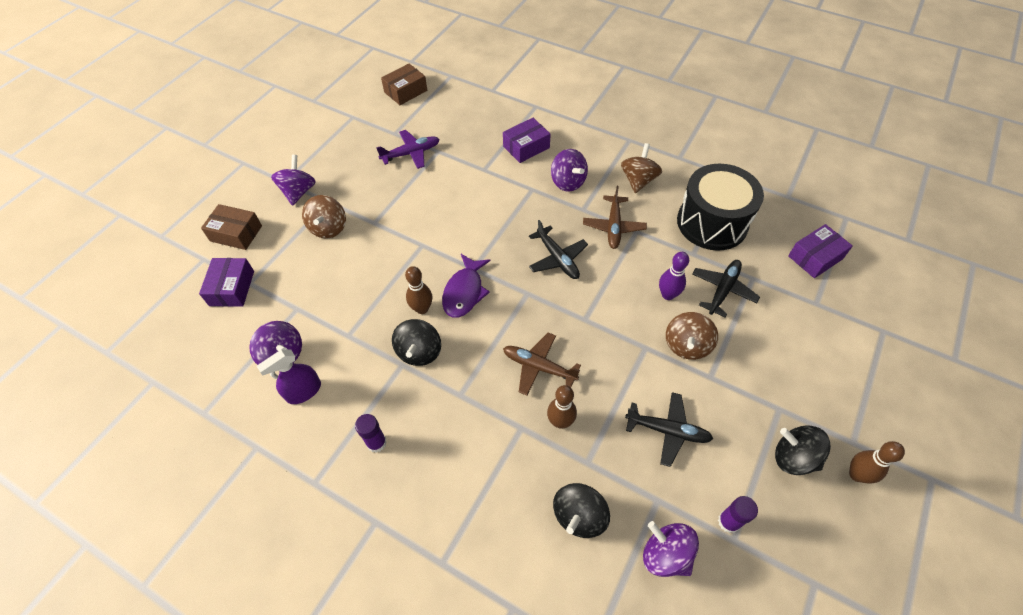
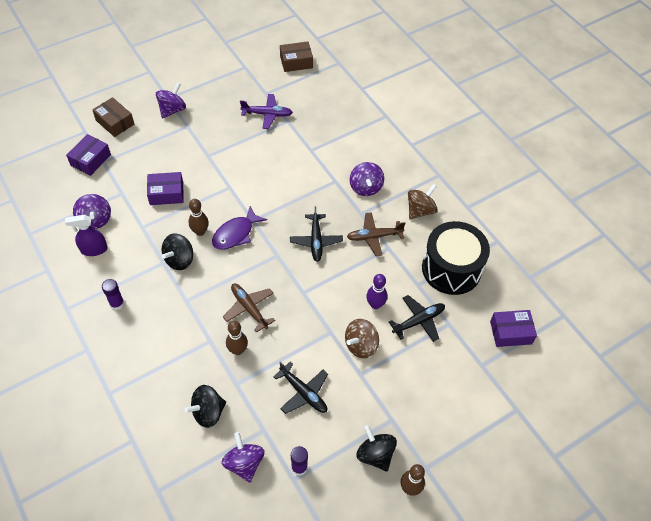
camera: 25 degrees right, 0 degrees up
brown spinning top [302,195,346,239] -> none
purple box [503,118,551,163] -> purple box moved to [147,172,184,205]
brown plane [583,186,647,249] -> brown plane turned 45 degrees clockwise [347,212,405,256]

